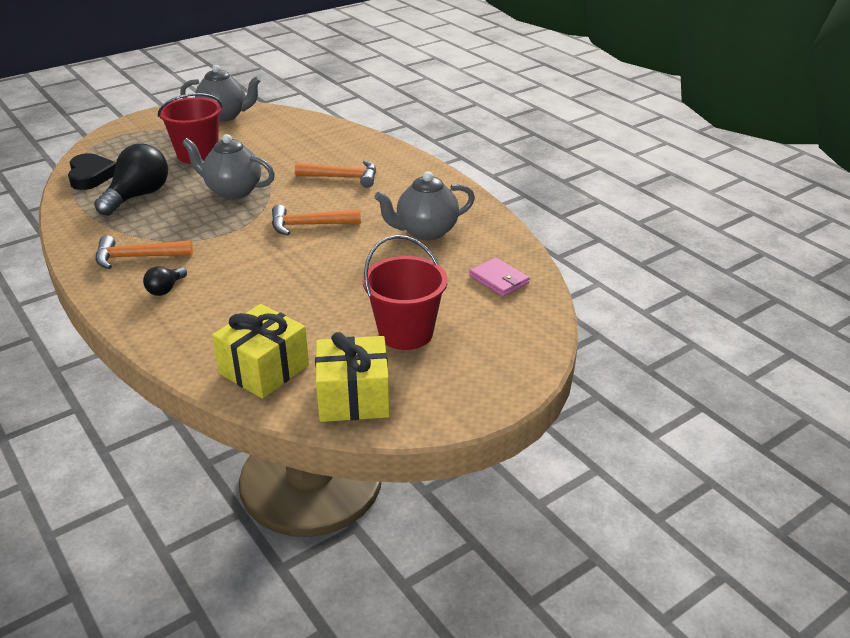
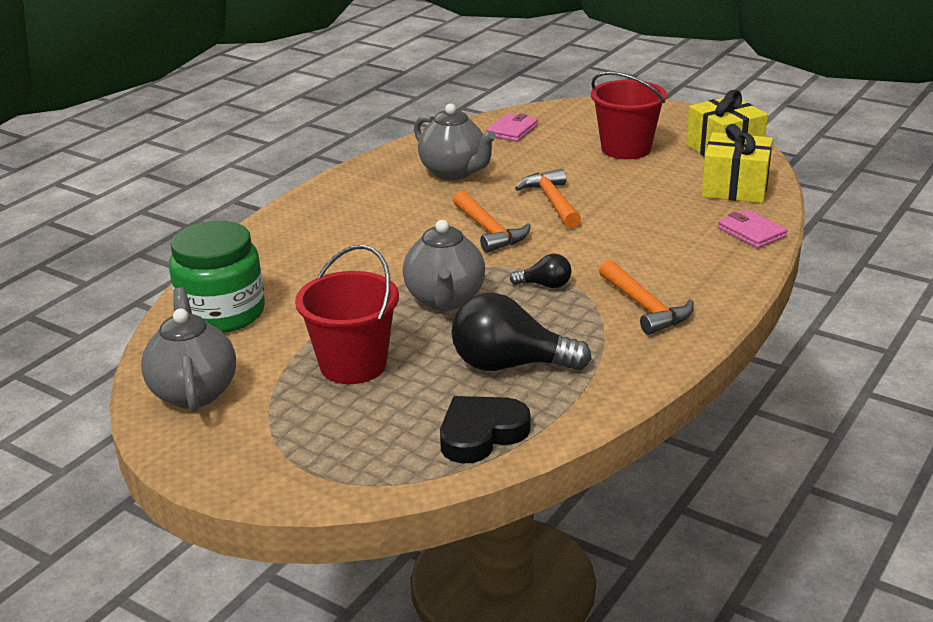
camera: 110 degrees left, 5 degrees down
black light bulb [143,266,187,296] -> black light bulb moved to [510,254,571,288]
orange hammer [295,160,376,188] -> orange hammer moved to [515,169,581,228]
none -> green jar [169,221,265,333]
none -> pink wallet [718,210,788,248]

